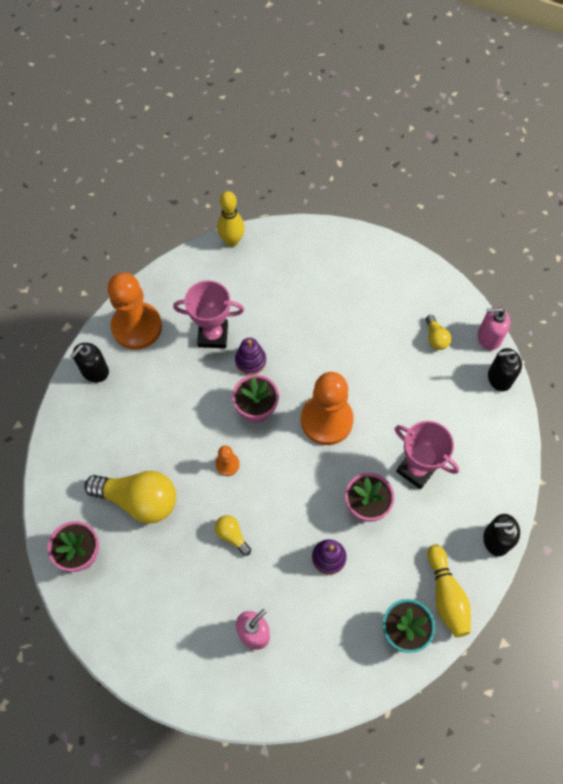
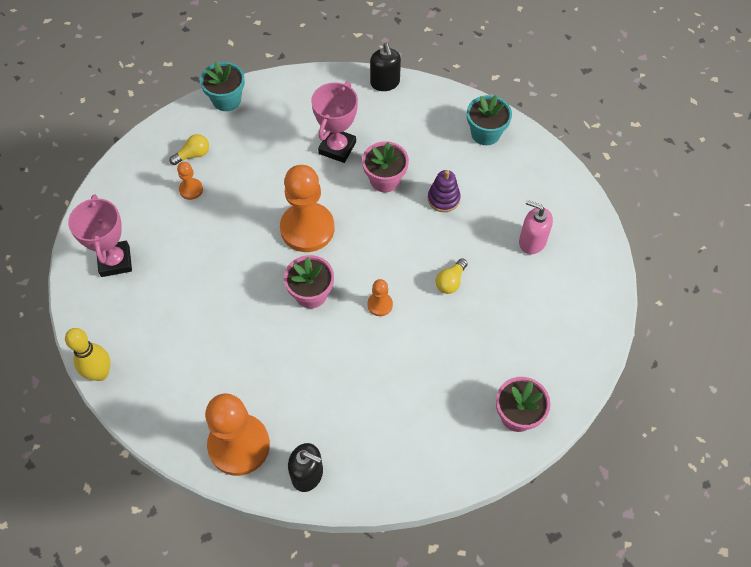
camera: 105 degrees left, 5 degrees down
yellow light bulb [84,471,176,524] -> none
pink trophy [173,280,244,348] -> pink trophy moved to [68,195,132,277]
purple stacking toy [235,338,266,375] -> none
yellow bowling pin [427,545,471,637] -> none
pink soap dispenser [478,307,510,350] -> none
black soap dispenser [488,348,522,391] -> turquoise flower pot [200,62,245,111]
none -> orange pawn [177,162,203,200]

